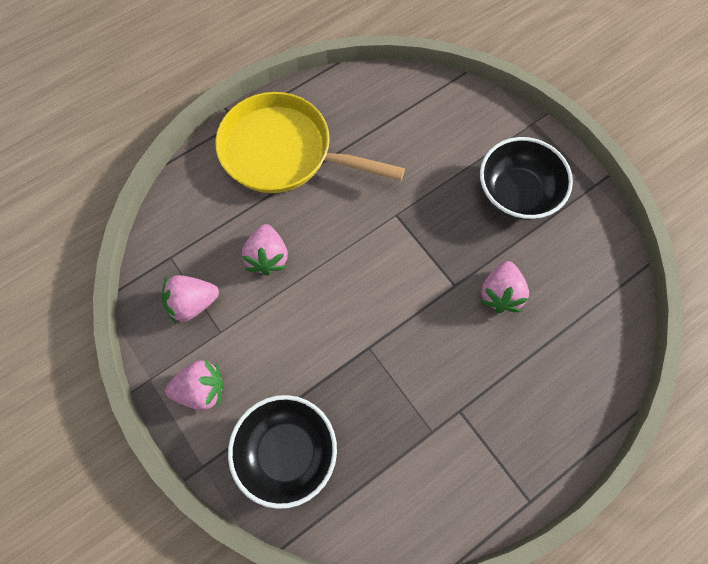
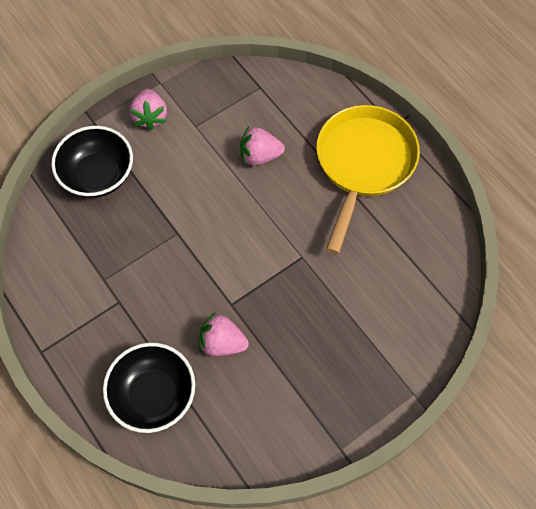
camera: 90 degrees right, 5 degrees down
pink strawberry [162,275,219,323] -> none
black bowl [480,137,573,220] -> black bowl moved to [103,343,195,433]

